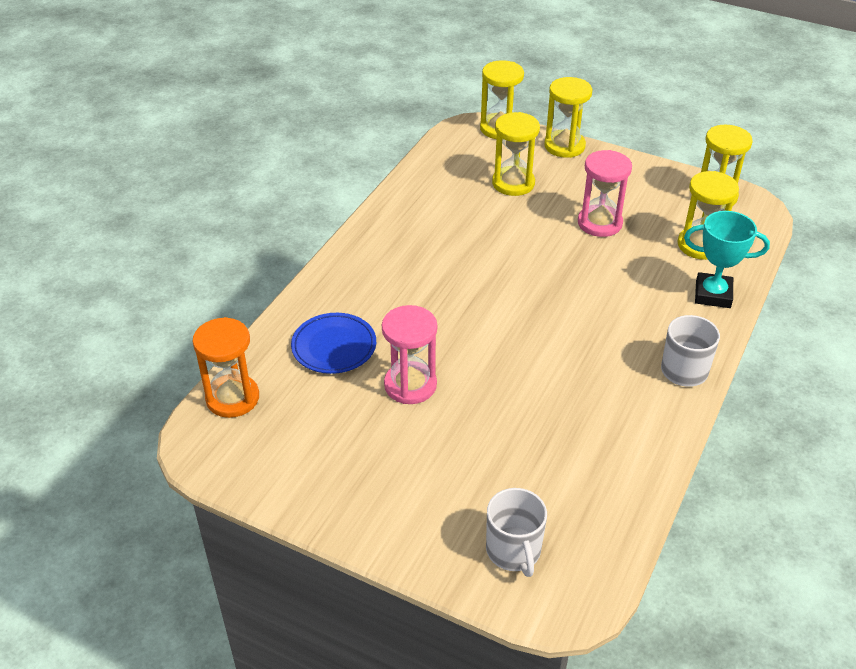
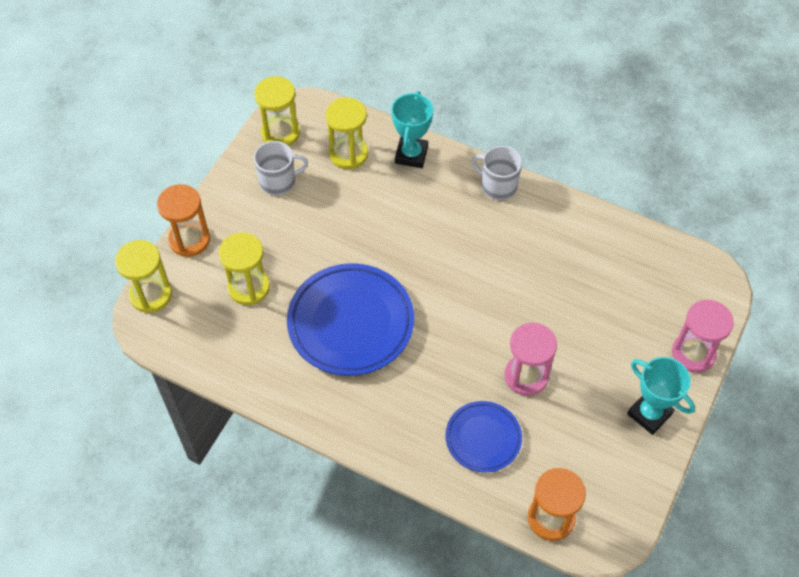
camera: 90 degrees left, 15 degrees up
white mug [486,488,547,577] -> white mug moved to [254,141,308,195]
yellow hourglass [544,77,592,158] -> orange hourglass [157,184,210,257]
pink hourglass [578,150,632,237] -> pink hourglass moved to [672,300,734,373]
none -> blue plate [287,263,414,376]
none -> turquoise trophy [627,357,695,435]

